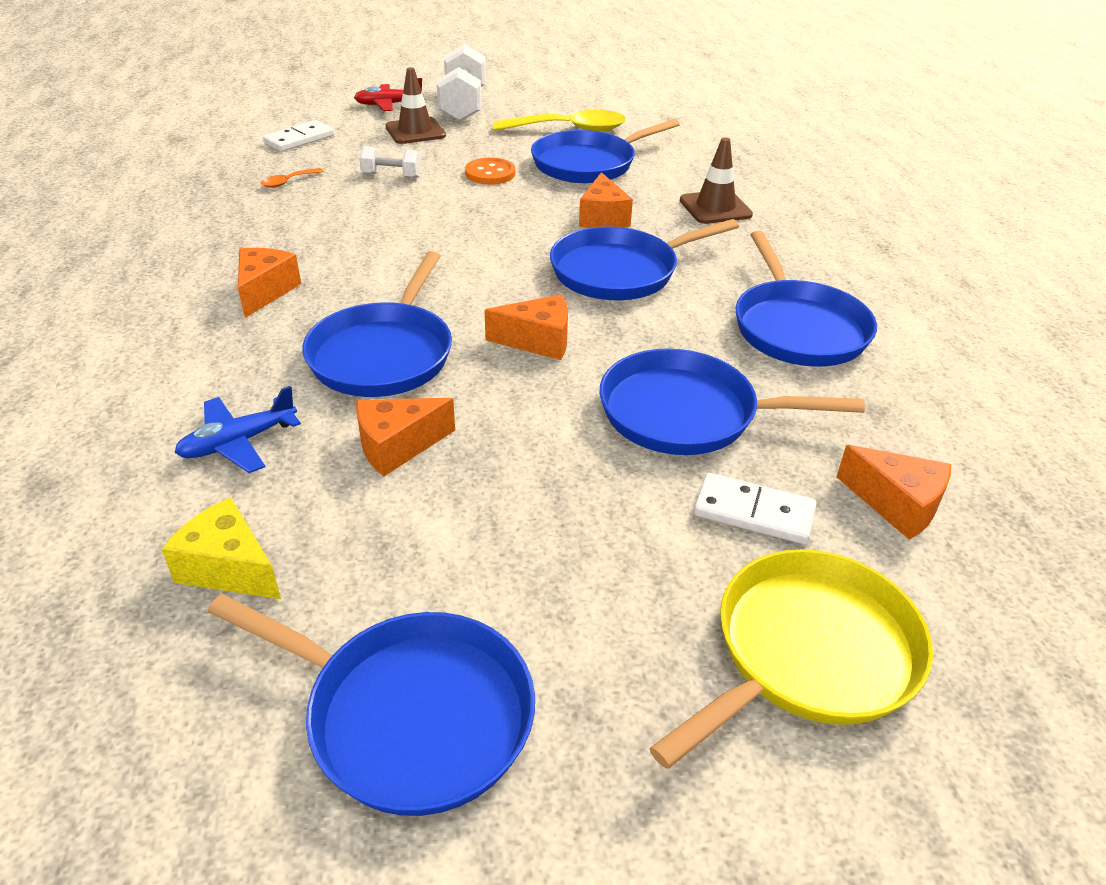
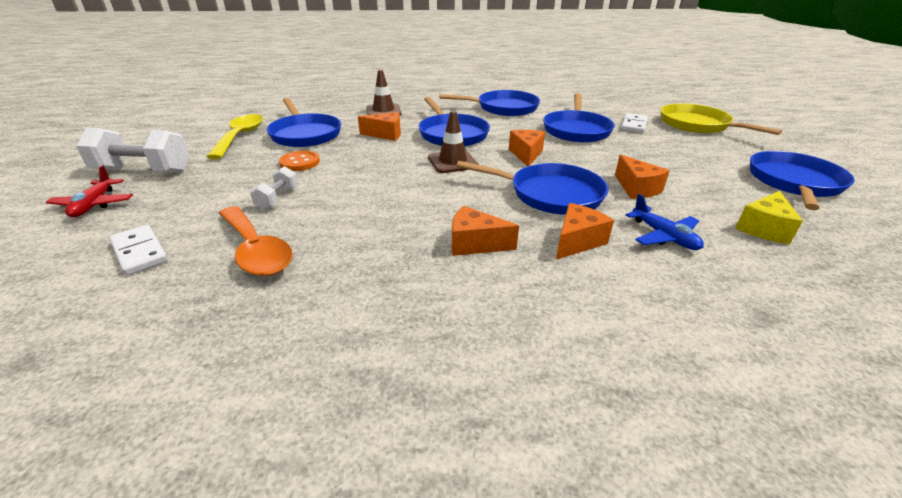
camera: 85 degrees left, 5 degrees down
orange spoon [261,168,324,188] -> orange spoon [219,206,293,276], size x2.24
brown traffic cone [385,67,446,144] -> brown traffic cone moved to [428,111,479,173]
orange cheese [836,445,951,540] -> orange cheese moved to [556,203,614,260]

